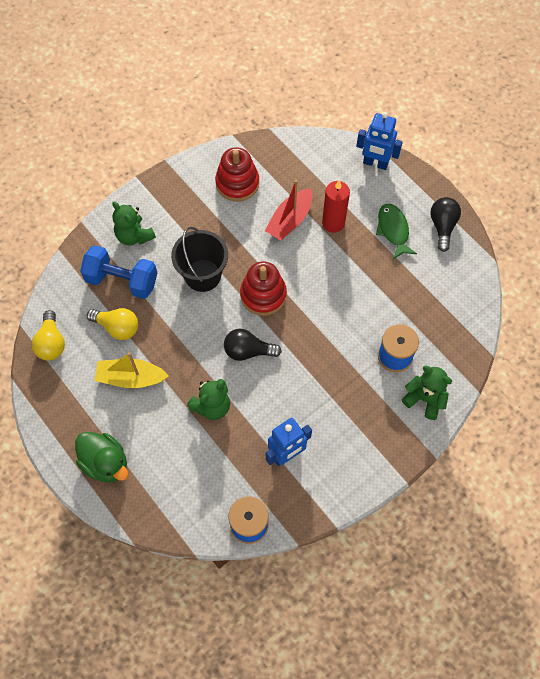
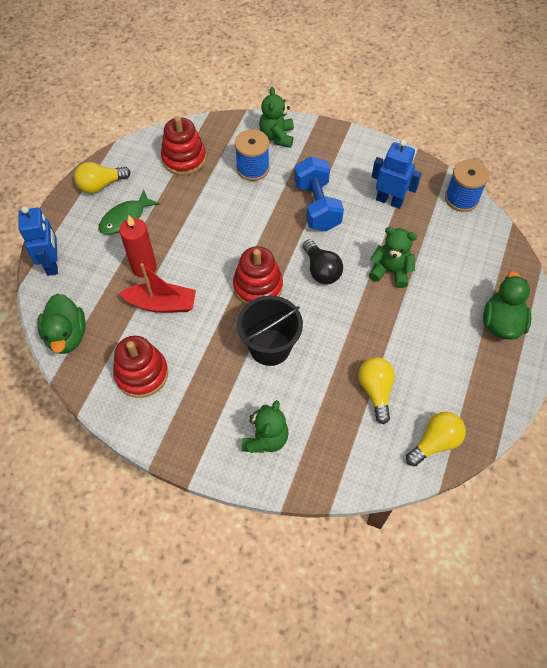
camera: 120 degrees left, 5 degrees down
blue dumbbell [80,245,157,299] -> blue dumbbell moved to [294,157,344,231]
yellow boat [94,352,168,388] -> none
black light bulb [430,197,461,252] -> yellow light bulb [74,162,131,194]
none -> green duck [38,294,86,354]
none -> red stacking toy [161,116,206,175]

